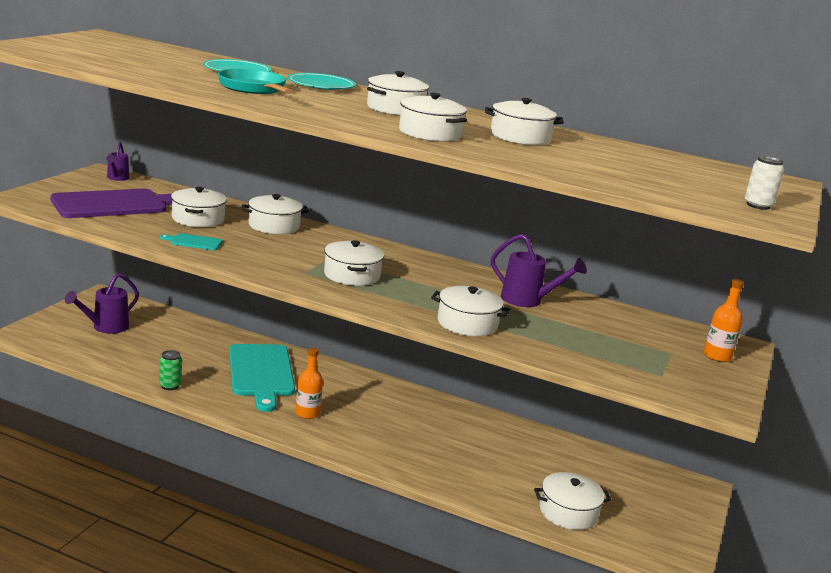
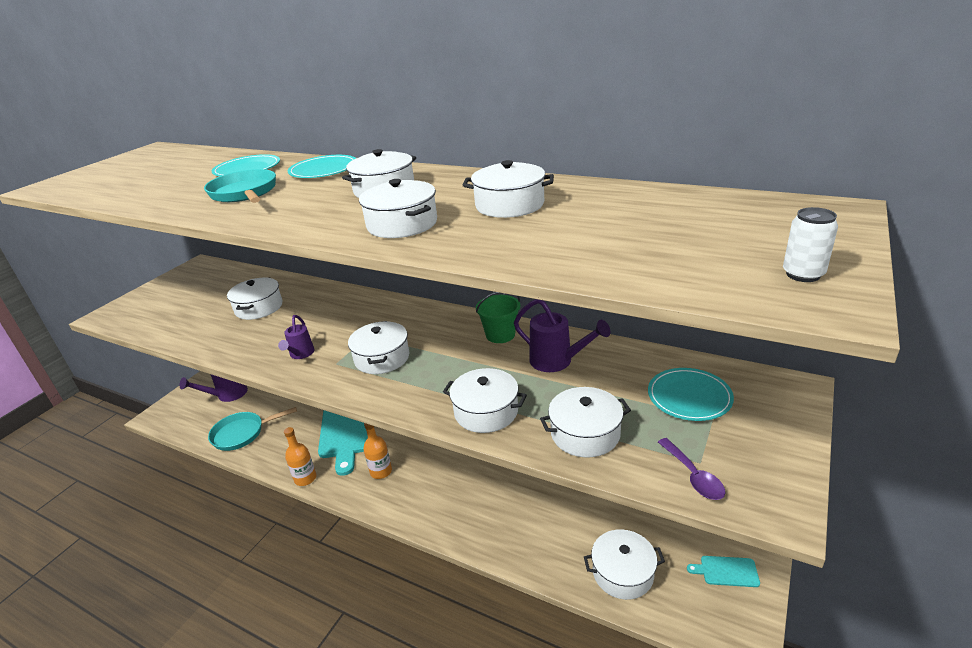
camera: 10 degrees right, 10 degrees up
purple cutting board [50,189,172,218] -> none
purple watering can [106,142,129,181] -> purple watering can moved to [278,315,315,359]
green can [159,350,182,390] -> none
turquoise cutting board [160,233,222,250] -> turquoise cutting board moved to [687,556,760,587]
white pot [242,194,309,234] -> white pot moved to [540,387,631,457]
orange bottle [703,279,744,362] -> orange bottle moved to [284,427,316,486]
none -> turquoise pan [208,407,297,451]
none -> green bucket [476,292,521,343]
none -> turquoise plate [648,368,734,421]
none -> purple spoon [658,438,725,500]

